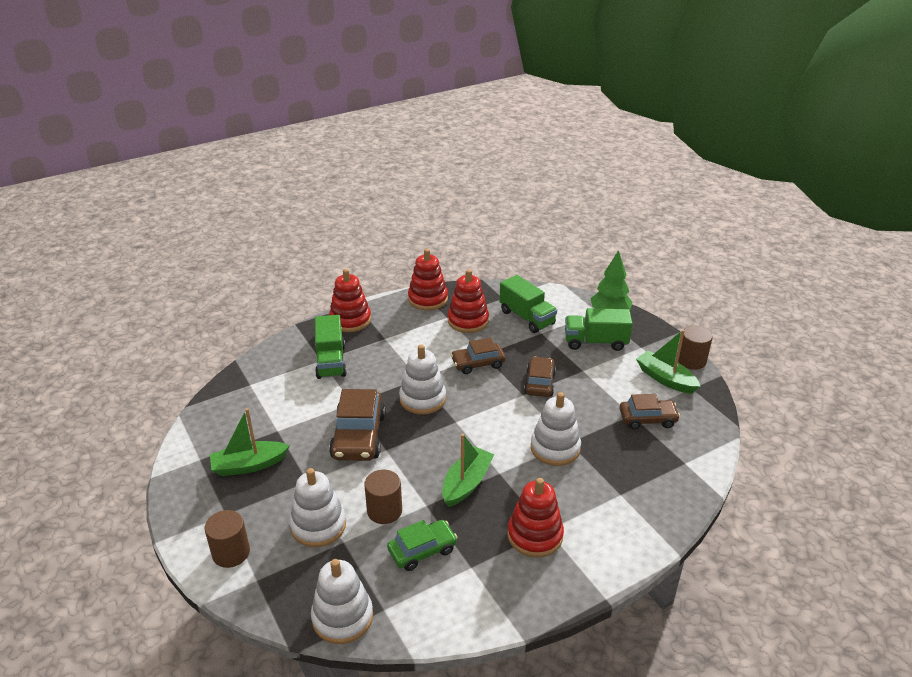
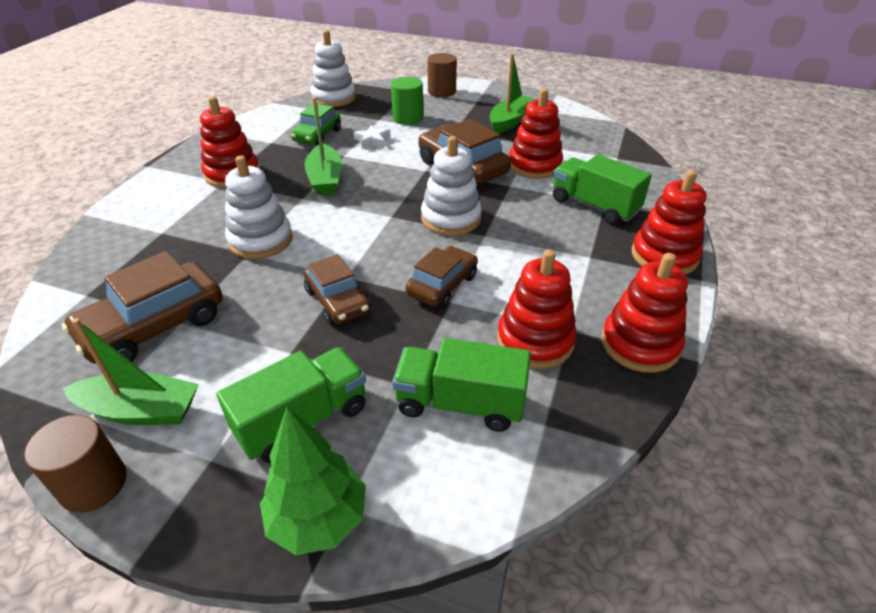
camera: 140 degrees right, 5 degrees up
white stacking toy [290,468,346,547] -> green cylinder [391,77,423,125]
brown cylinder [364,470,402,524] -> white star [353,125,390,149]
brown car [620,394,680,429] -> brown car [62,251,223,364], size x1.55
none -> red stacking toy [509,89,563,179]

